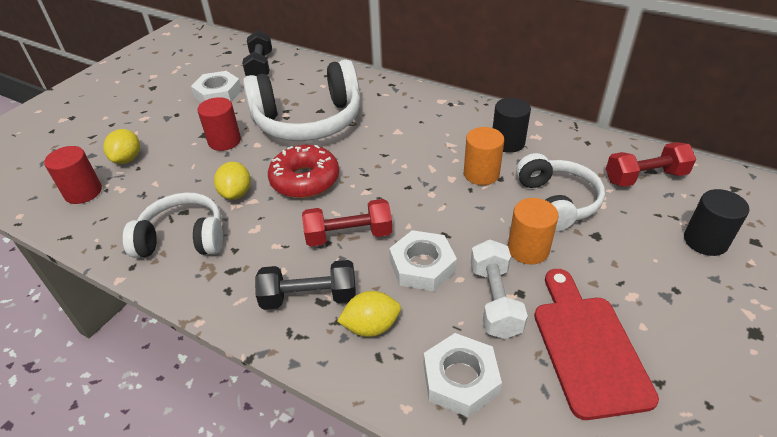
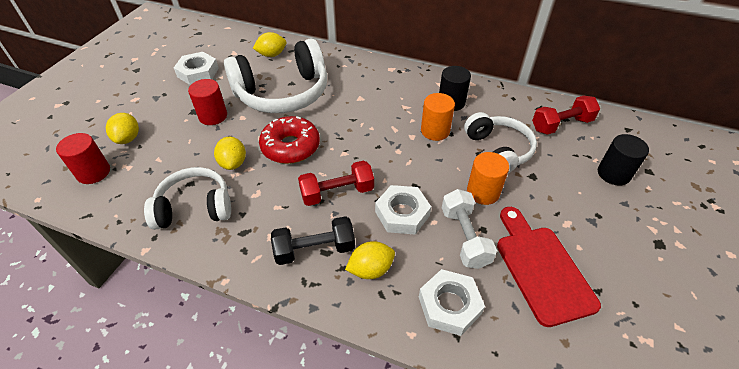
camera: 10 degrees left, 5 degrees up
black dumbbell [242,30,272,76] -> none
none -> yellow lemon [253,32,287,57]

